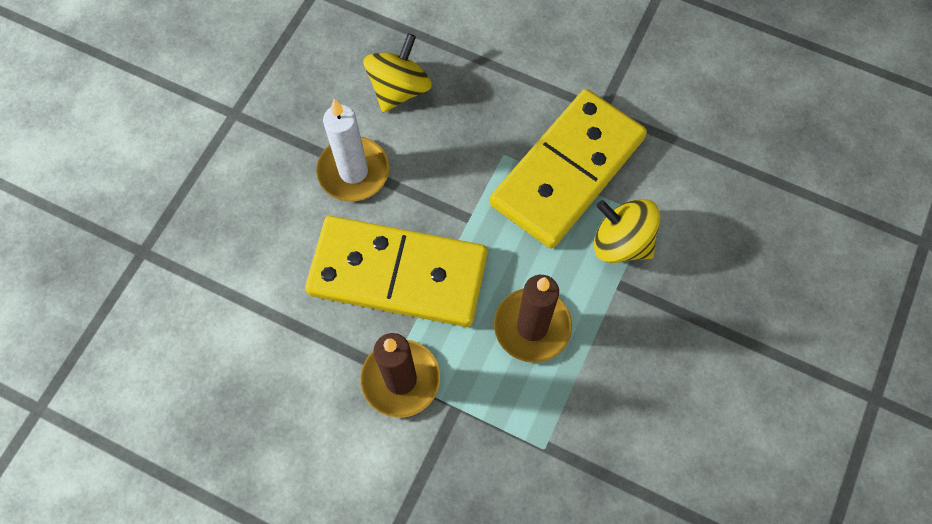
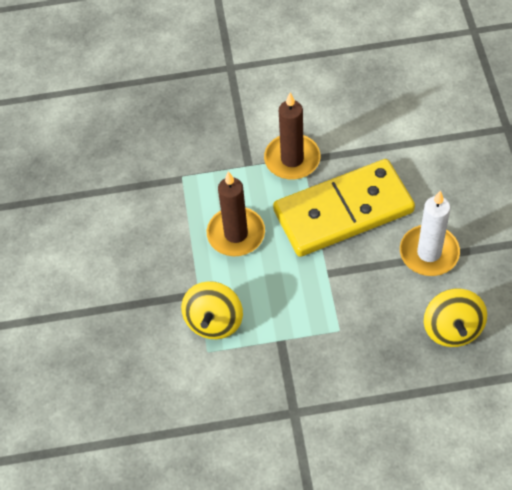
camera: 150 degrees right, 10 degrees down
yellow domino [490,89,647,249] -> none
yellow spinning top [593,199,660,263] -> yellow spinning top turned 105 degrees clockwise [181,281,243,339]

